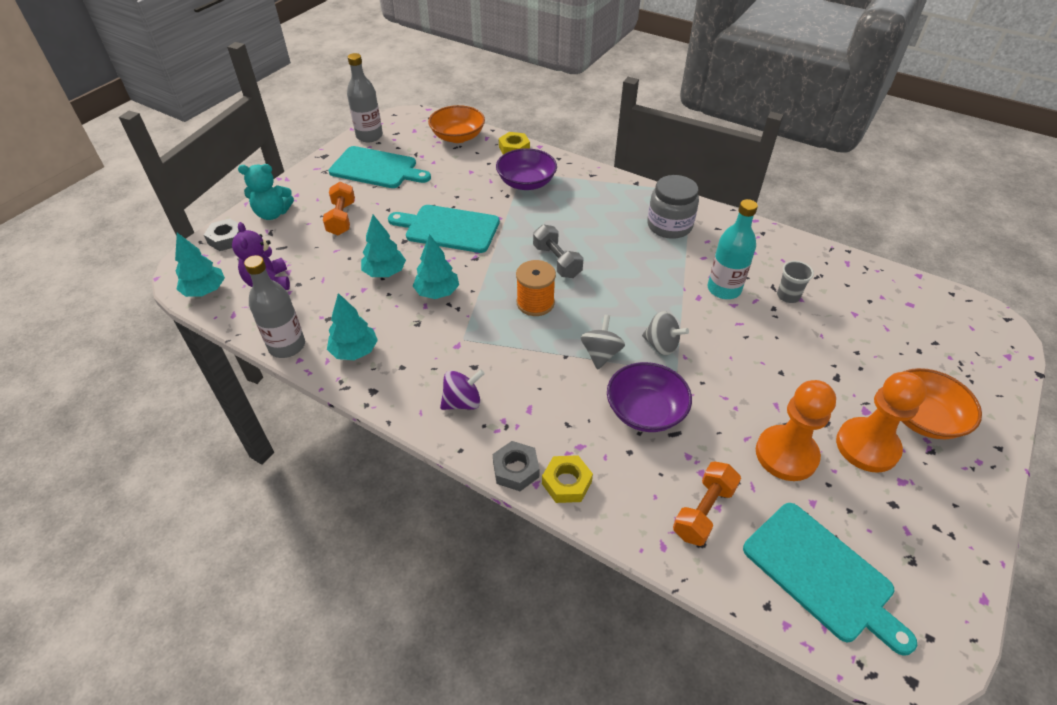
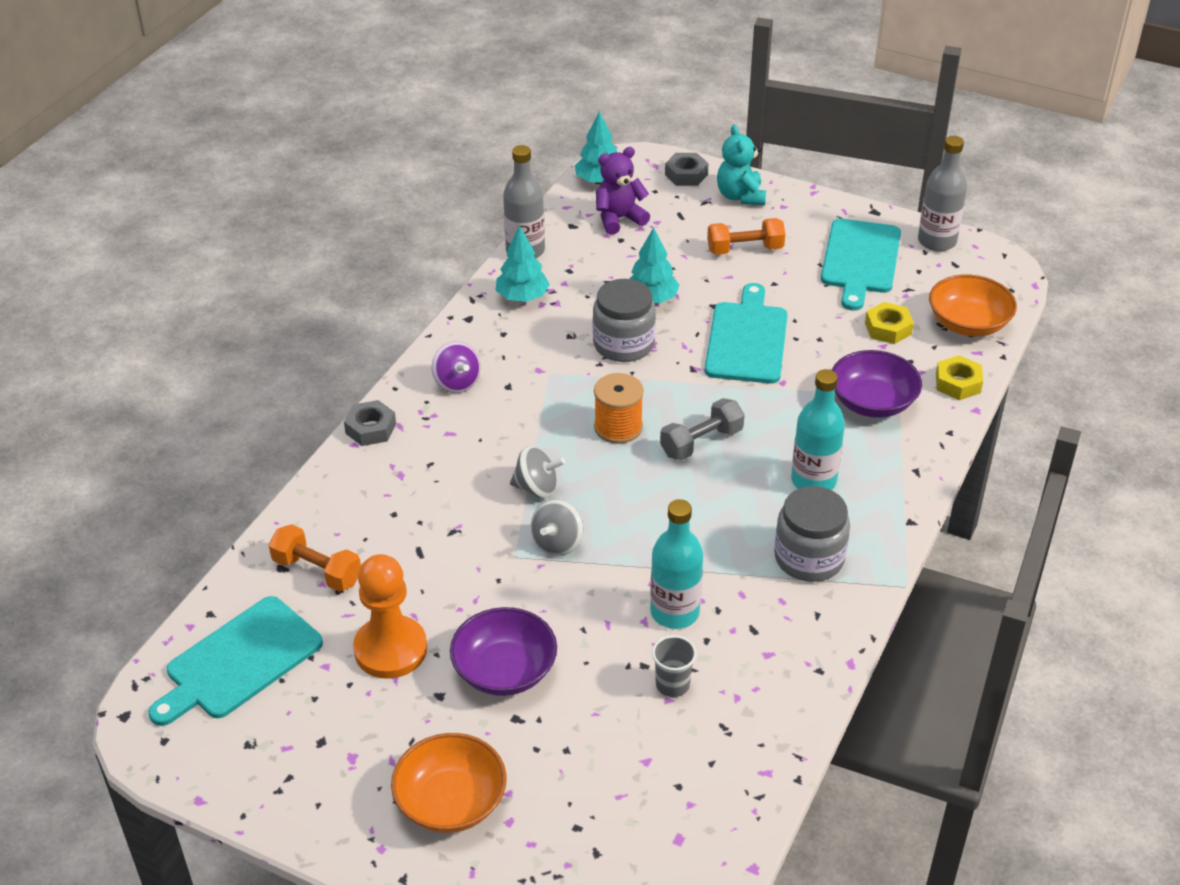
camera: 85 degrees right, 5 degrees down
turquoise tree [413,234,459,299] -> grey jar [593,279,656,362]
yellow nut [542,455,593,503] -> yellow nut moved to [865,302,914,344]
purple bowl [607,362,692,432] -> purple bowl moved to [450,607,557,696]
orange pawn [836,372,927,473] -> none
none -> turquoise bottle [791,369,845,490]

